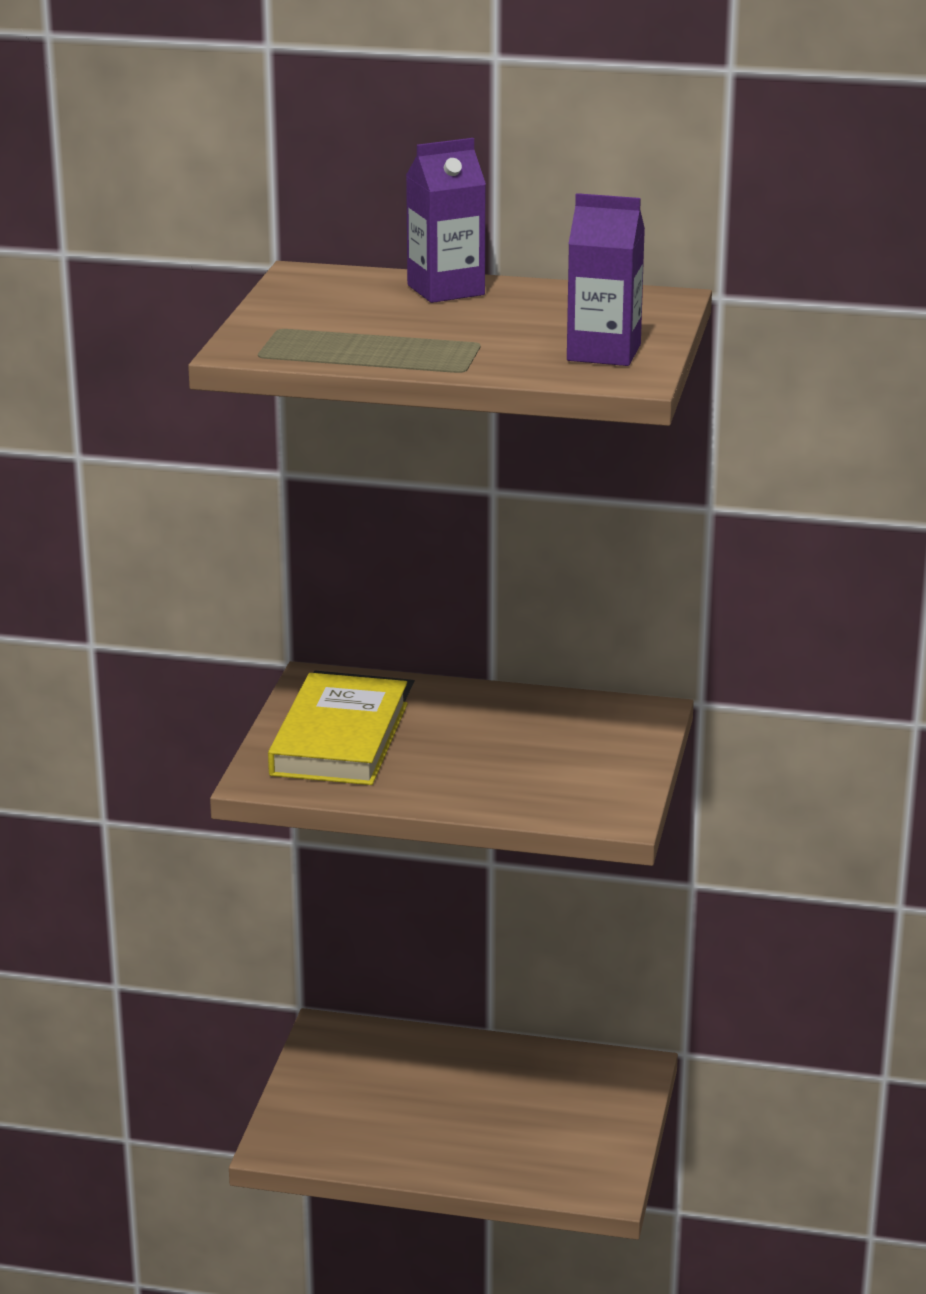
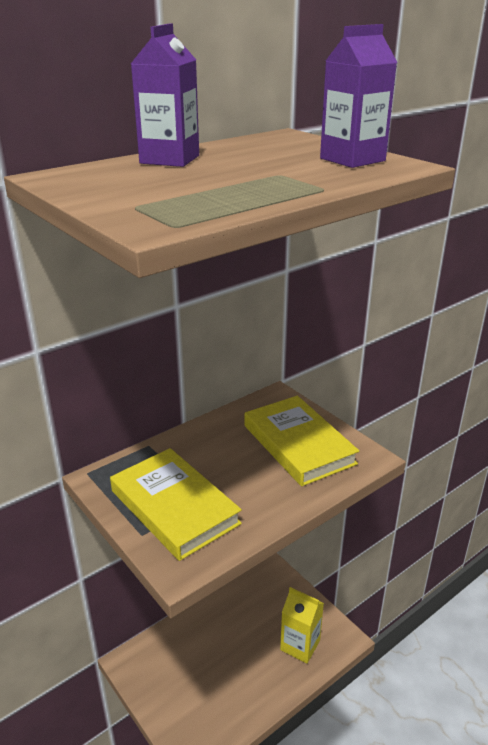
camera: 50 degrees left, 5 degrees up
none -> yellow book [244,396,359,486]
none -> yellow carton [280,587,324,663]

